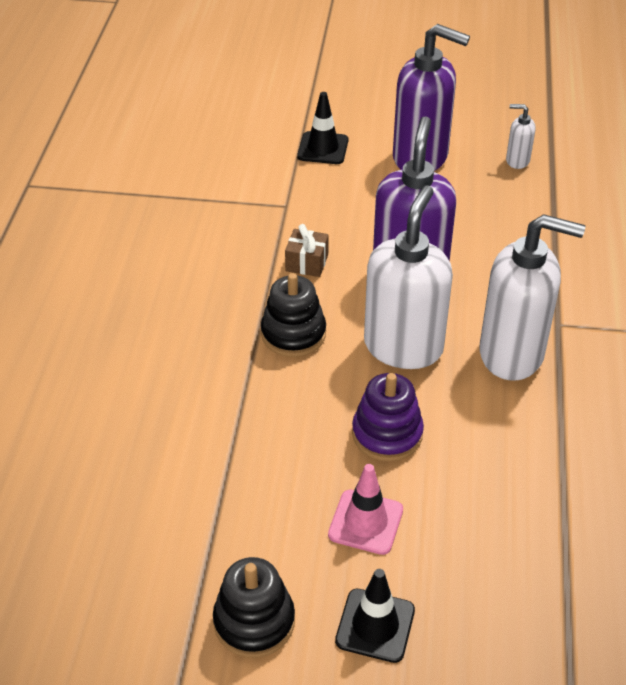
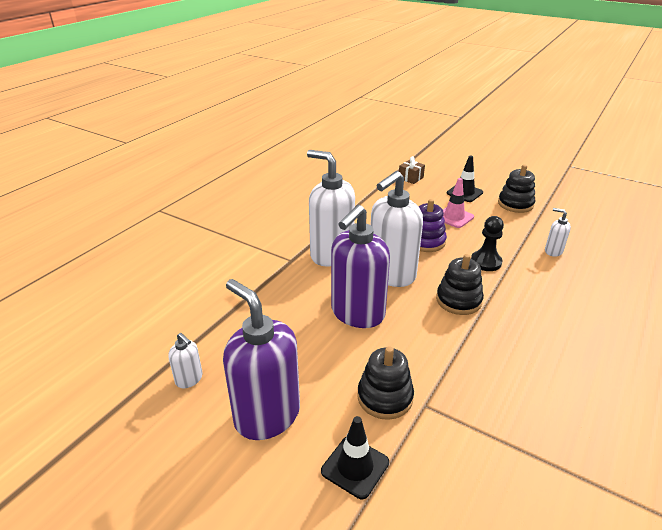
camera: 155 degrees left, 10 degrees down
brown gift [285,224,329,277] -> brown gift moved to [399,156,425,184]
none -> black stacking toy [357,346,414,420]
none -> black pawn [471,216,504,271]
none -> white soap dispenser [545,208,571,257]

